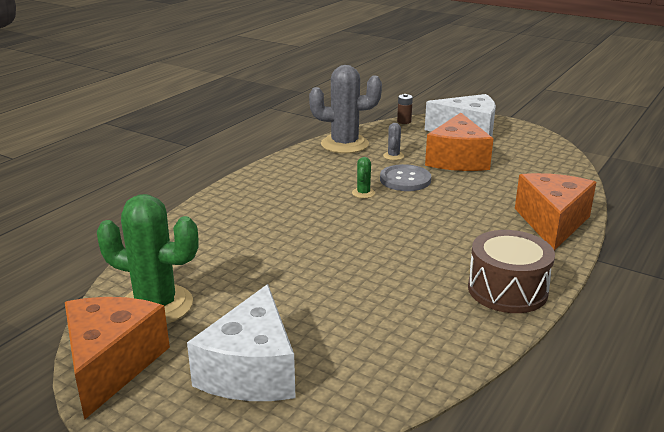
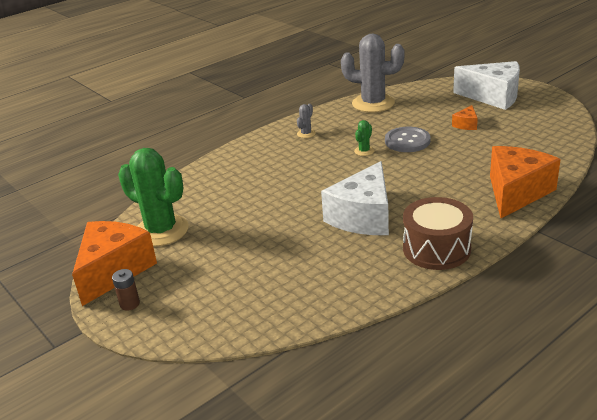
camera: 20 degrees right, 5 degrees up
white cheese [187,284,296,401] -> white cheese moved to [321,161,389,235]
grey cactus [383,123,404,160] -> grey cactus moved to [297,104,316,138]
brown battery [397,94,413,124] -> brown battery moved to [112,269,140,310]
orange cheese [425,113,493,171] -> orange cheese [452,105,478,130], size x0.44

